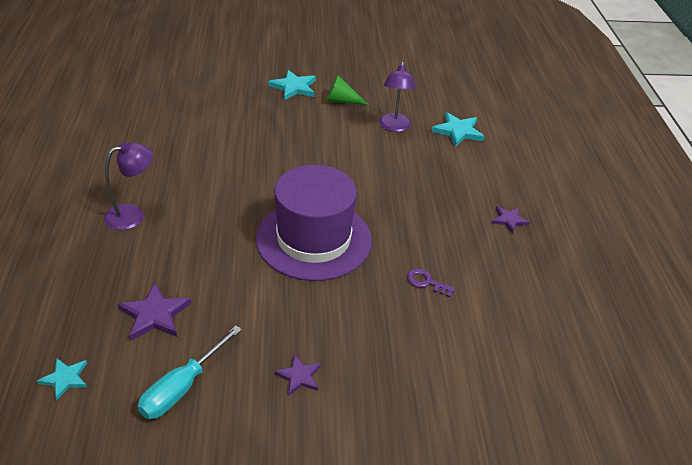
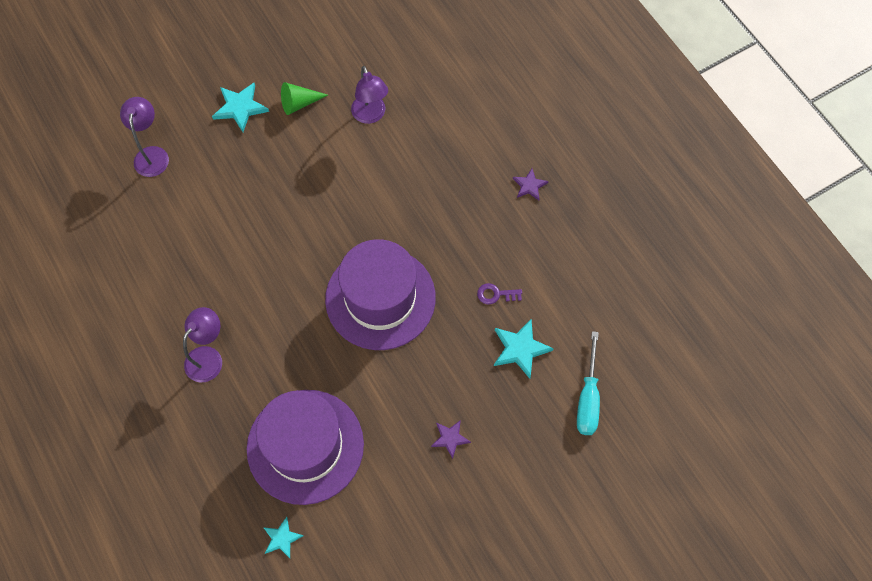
camera: 25 degrees left, 25 degrees up
purple star [118,282,192,341] -> purple hat [247,390,364,505]
turquoise screwdriver [138,326,242,419] -> turquoise screwdriver moved to [577,331,600,435]
turquoise star [431,112,485,147] -> turquoise star moved to [494,319,554,379]
none -> purple lamp [120,97,169,177]

